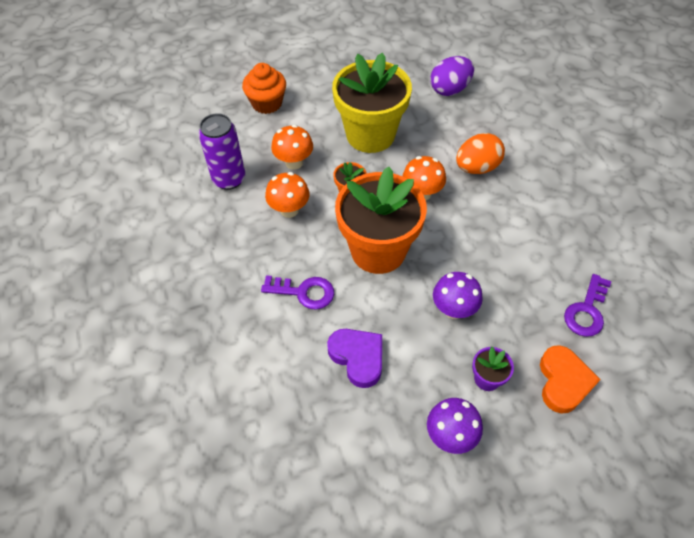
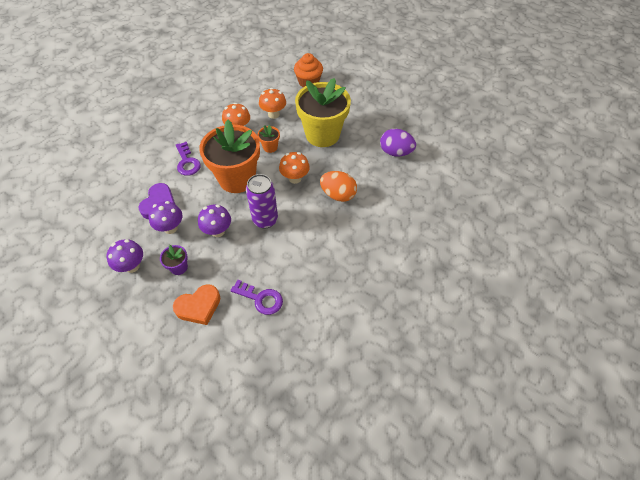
camera: 55 degrees right, 0 degrees up
purple can [199,113,245,190] -> purple can moved to [246,174,278,228]
purple key [564,274,611,337] -> purple key turned 150 degrees counterclockwise [230,280,283,315]
none -> purple mushroom [148,201,183,234]

